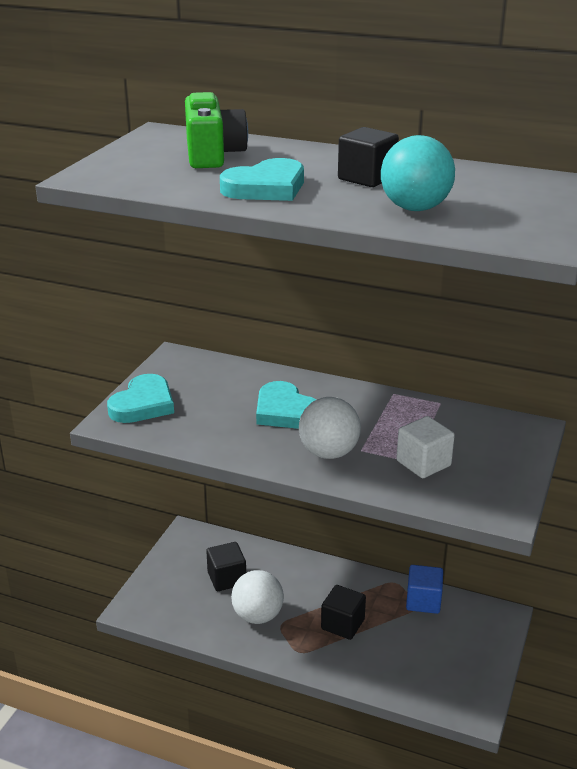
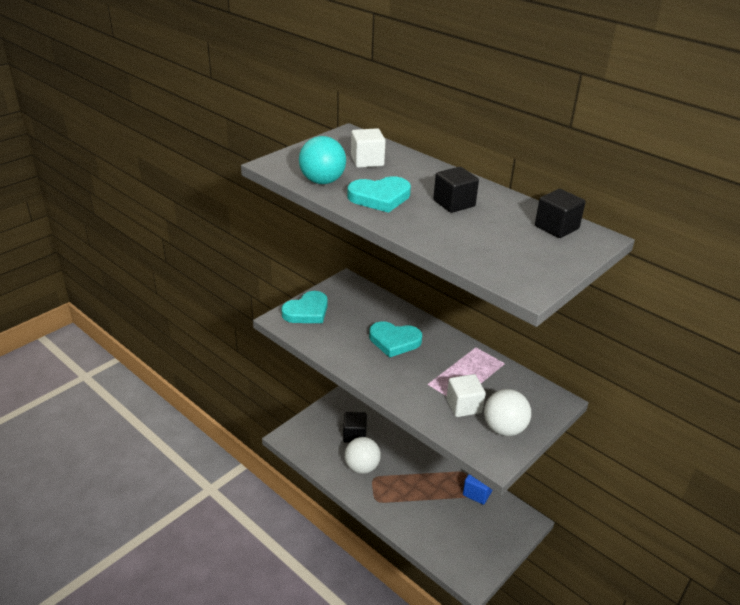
camera: 20 degrees right, 5 degrees up
green camera [185,92,248,168] -> white cube [351,128,385,168]
turquoise heart [256,381,316,429] -> turquoise heart turned 60 degrees counterclockwise [369,321,422,358]
white ball [299,397,361,459] -> white ball moved to [484,389,531,436]
black cube [321,585,366,640] -> black cube moved to [535,189,585,238]
turquoise ball [381,135,455,211] -> turquoise ball moved to [299,136,346,184]

